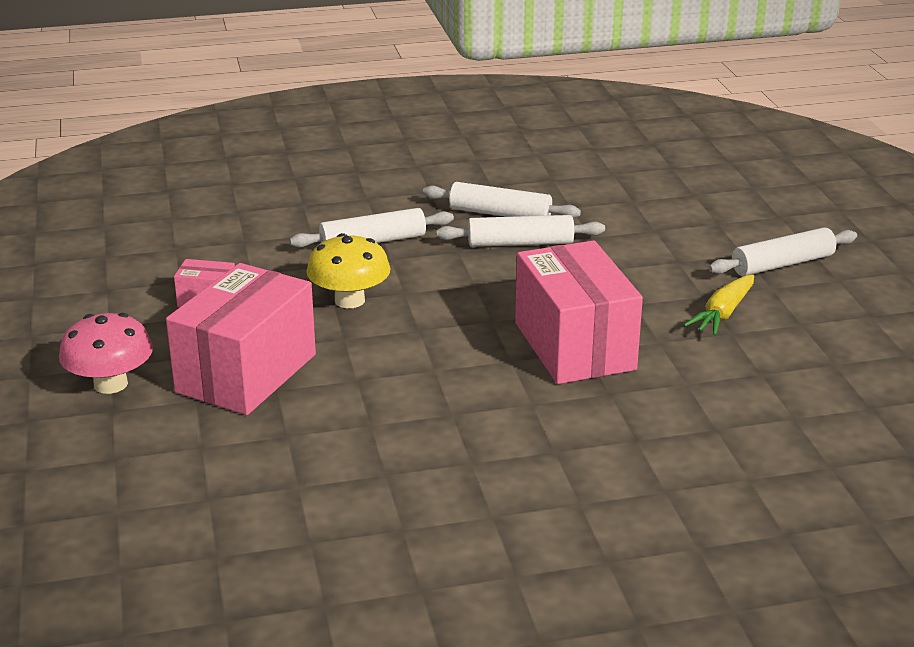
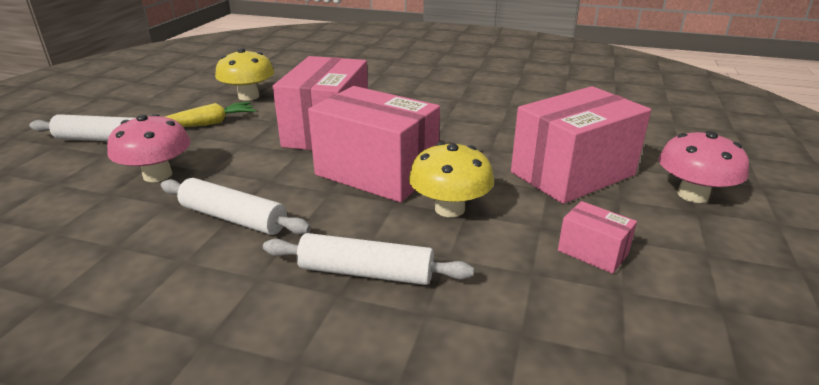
camera: 150 degrees left, 0 degrees up
white rolling pin [423,182,581,218] -> none
none -> pink mushroom [107,114,191,182]
none -> yellow mushroom [215,48,274,101]
none -> pink box [308,86,440,203]

